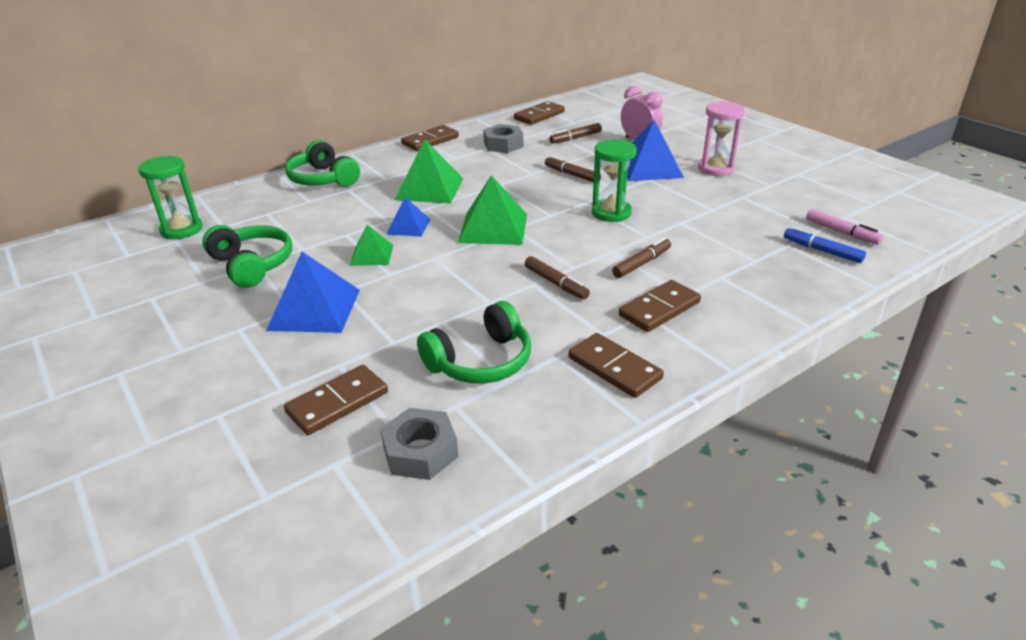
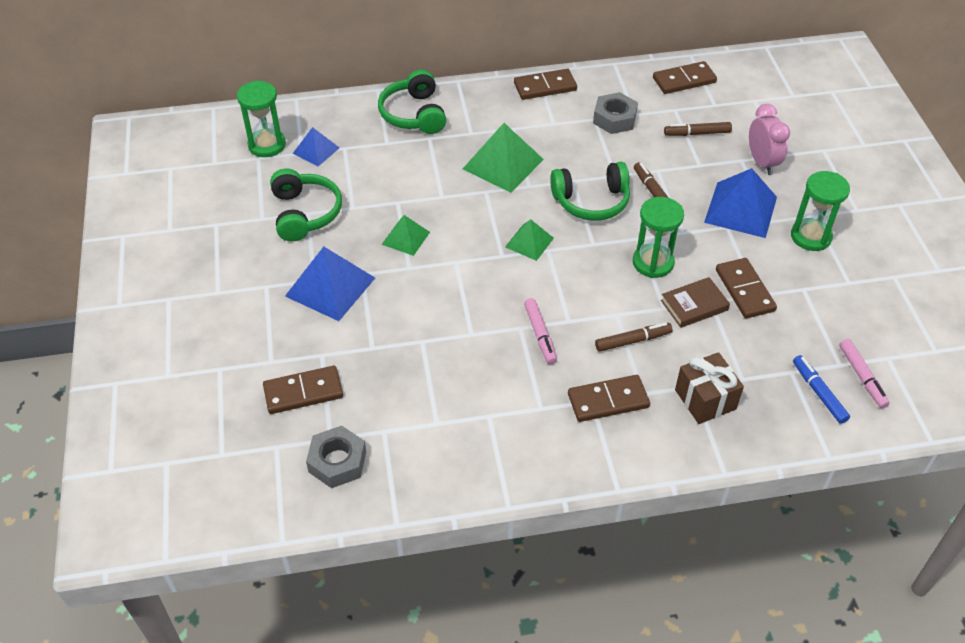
camera: 25 degrees right, 15 degrees up
blue pyramid [386,197,430,237] -> blue pyramid moved to [293,127,339,166]
green headphones [417,301,531,383] -> green headphones moved to [550,162,630,221]
green pyramid [458,175,527,245] -> green pyramid [505,219,554,261], size x0.58
brown marker [525,256,590,299] -> pink marker [524,298,557,364]
brown domino [569,333,664,398] -> brown domino moved to [716,258,777,318]
pink hourglass [698,101,745,176] -> green hourglass [791,171,850,251]
none -> brown book [661,277,730,328]
none -> brown gift [675,352,744,424]

